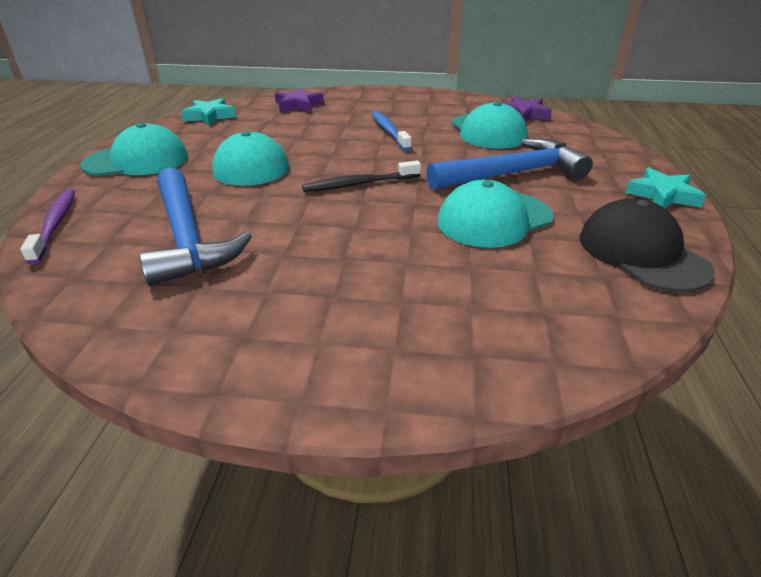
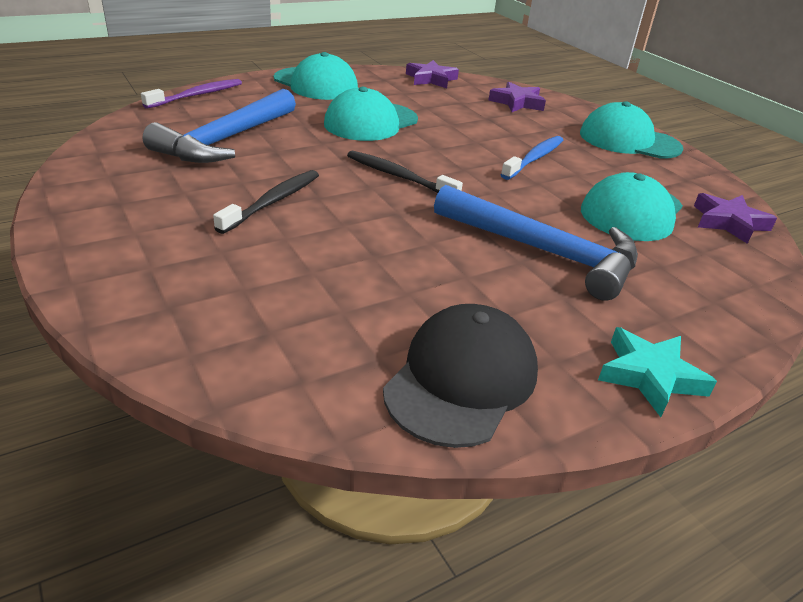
camera: 50 degrees right, 0 degrees up
turquoise star [181,98,236,126] -> purple star [406,60,459,88]
turquoise cap [438,180,553,248] -> turquoise cap moved to [580,101,683,159]
none -> black toothbrush [213,170,319,234]

